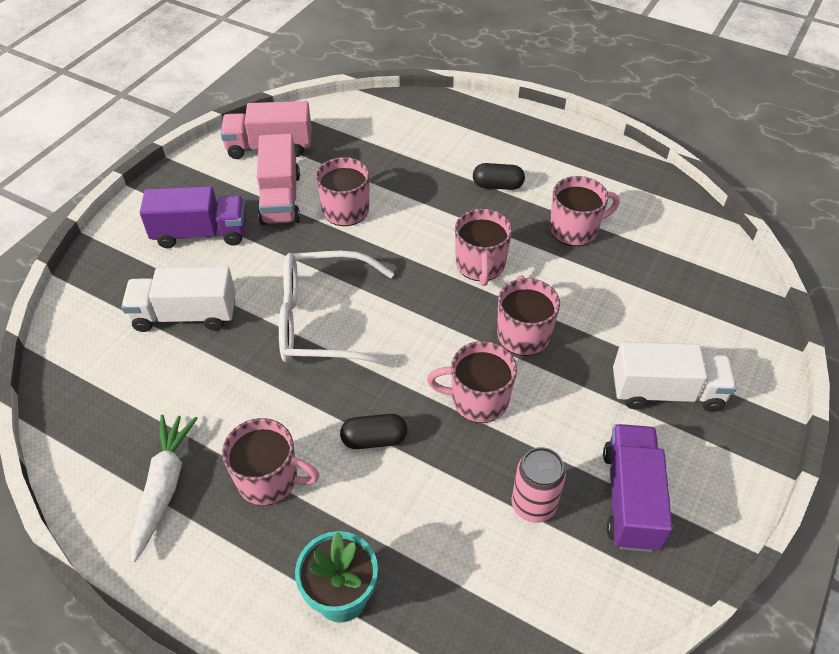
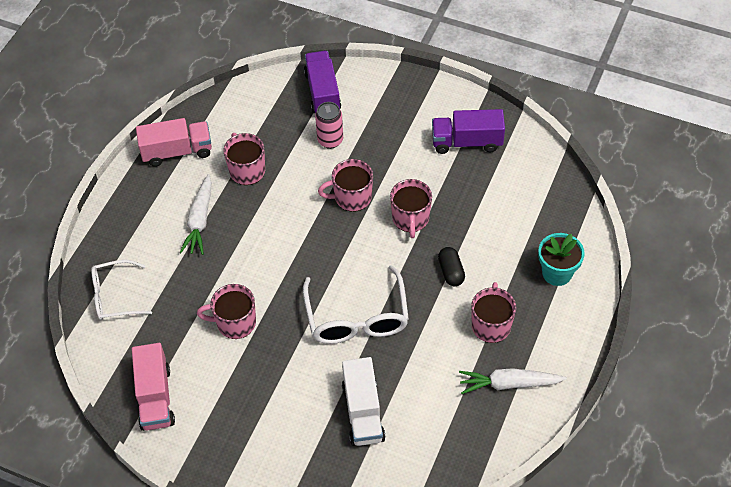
camera: 95 degrees left, 5 degrees up
purple truck [140,186,247,248] -> purple truck moved to [304,51,341,114]
pink truck [257,134,300,225] -> pink truck moved to [136,118,212,167]
pink mug [455,209,512,286] -> none
black capsule [473,163,525,190] -> white carrot [179,174,212,255]
pink can [511,447,566,523] -> pink can moved to [315,102,343,149]
white truck [613,342,737,412] -> none
none -> white glasses [91,260,152,320]

